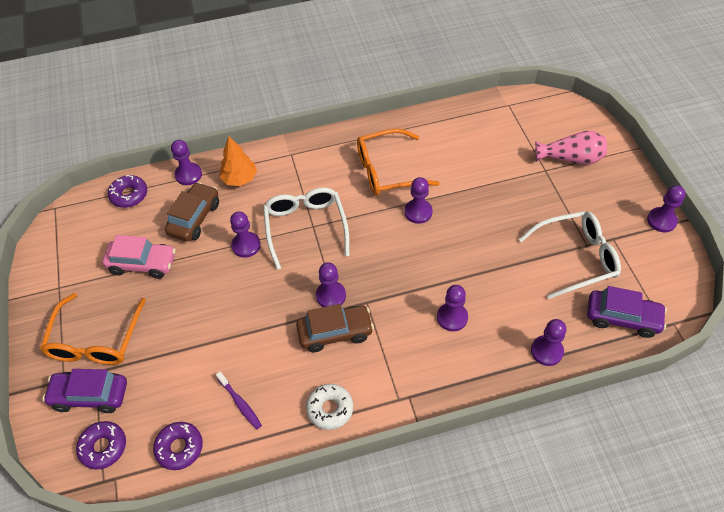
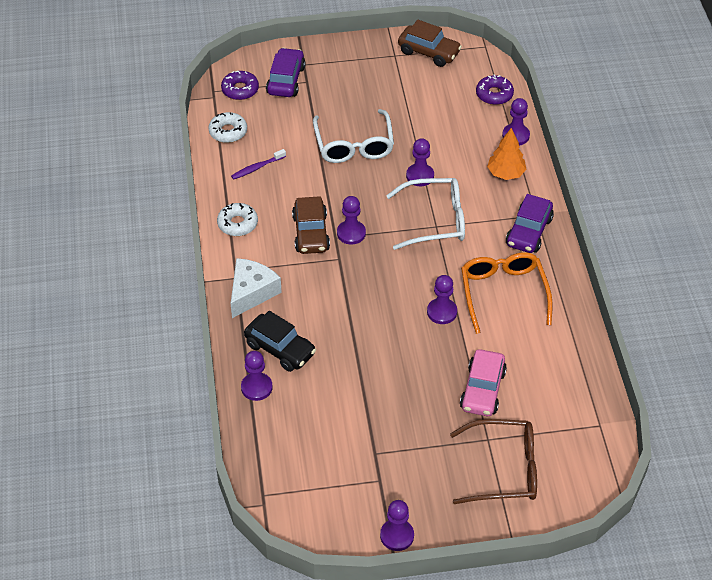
camera: 95 degrees right, 5 degrees down
orange glasses [40,293,146,365] -> none
pink car [102,235,176,279] -> pink car moved to [460,349,507,416]
purple donut [153,422,203,470] -> white donut [208,112,247,143]
brown car [165,182,219,242] -> brown car moved to [398,20,462,67]
purple pawn [437,285,468,331] -> none
white glasses [519,211,621,299] -> white glasses moved to [313,109,394,163]
pink vase [535,131,607,165] -> brown glasses [450,419,537,504]
purple car [587,286,667,338] -> purple car moved to [506,194,554,253]
none -> white cheese [231,258,282,318]
none -> black car [244,311,316,372]

